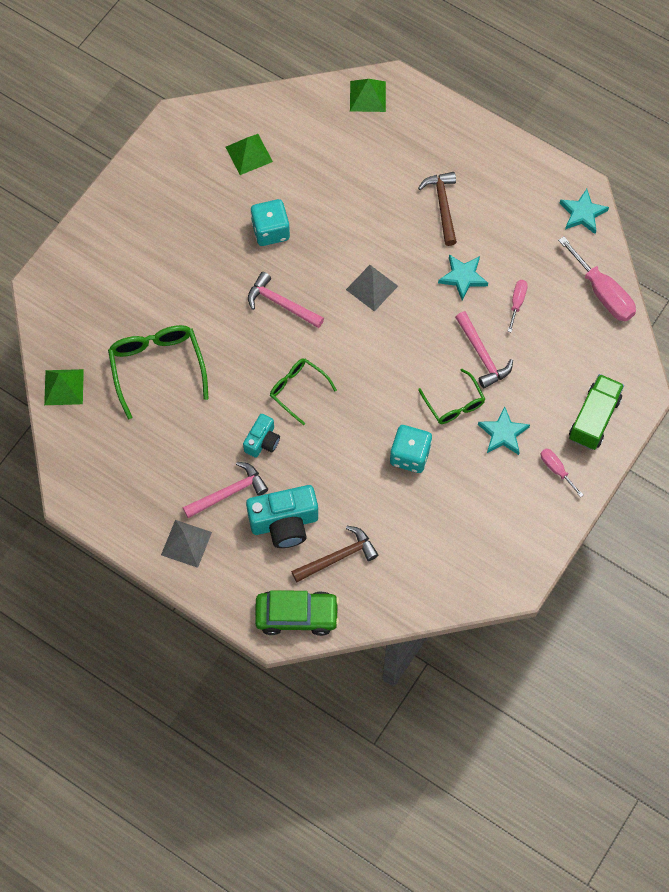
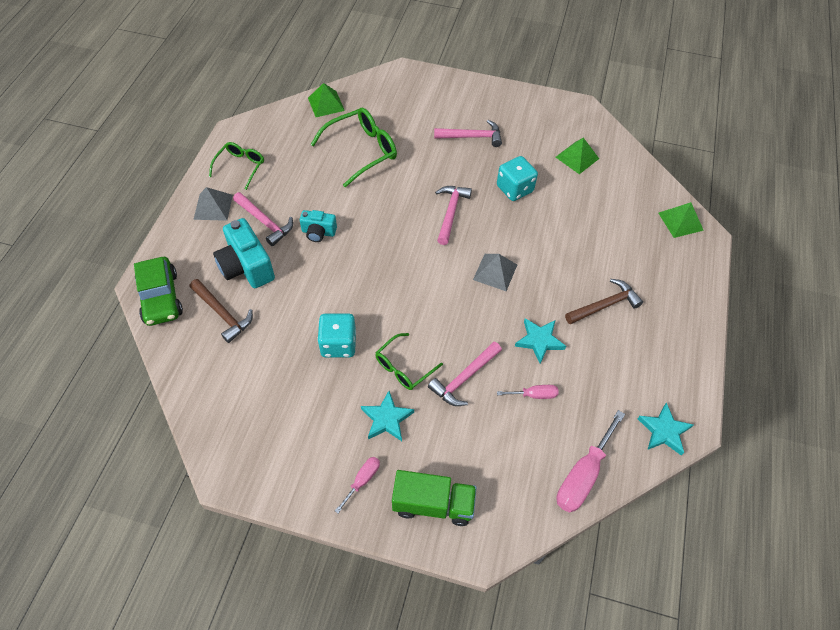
camera: 70 degrees right, 10 degrees down
green glasses [270,359,337,425] -> green glasses moved to [209,142,264,190]
none -> pink hammer [434,120,502,147]

